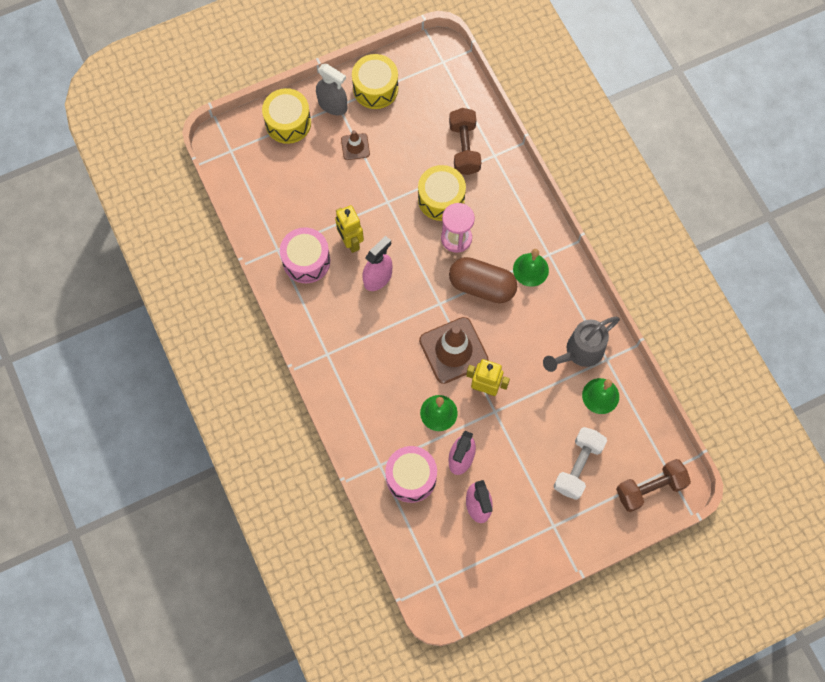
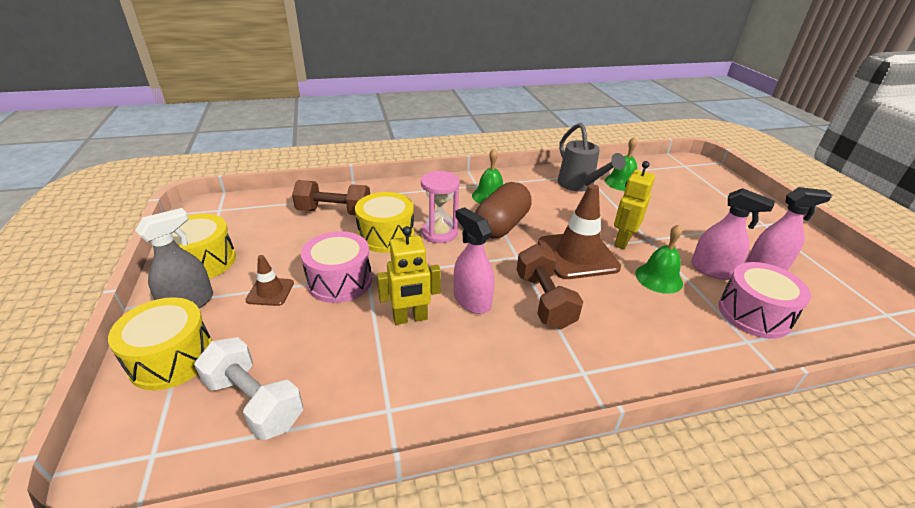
camera: 80 degrees left, 35 degrees down
pink drum [280,227,330,283] -> pink drum moved to [301,231,372,303]
white dumbbell [553,427,607,500] -> white dumbbell moved to [194,337,303,440]
brown dumbbell [616,459,691,512] -> brown dumbbell moved to [516,244,583,329]

